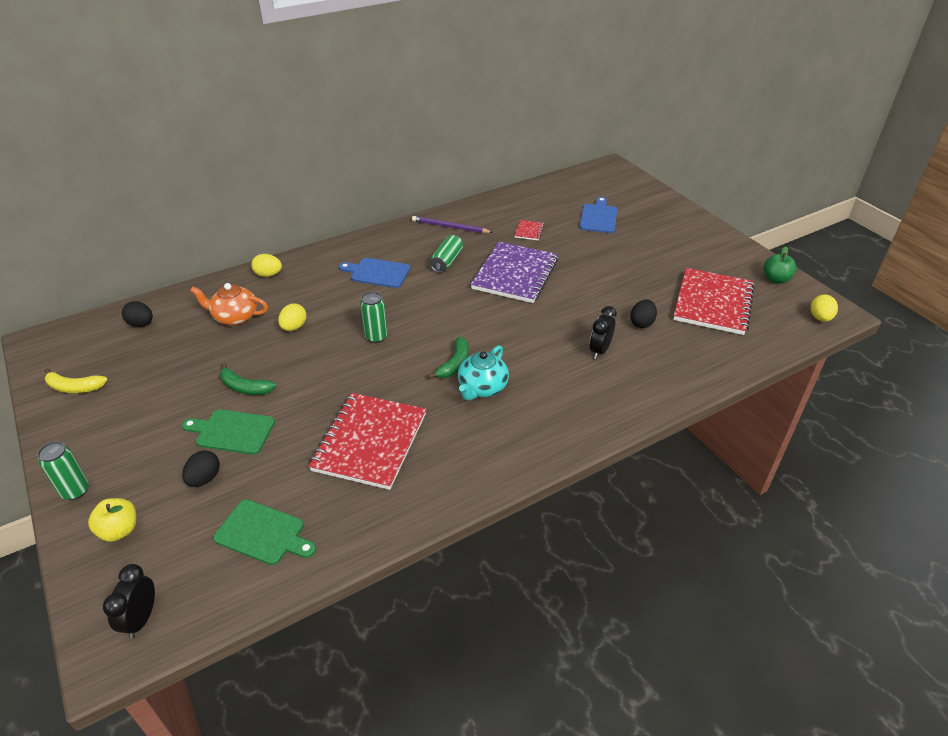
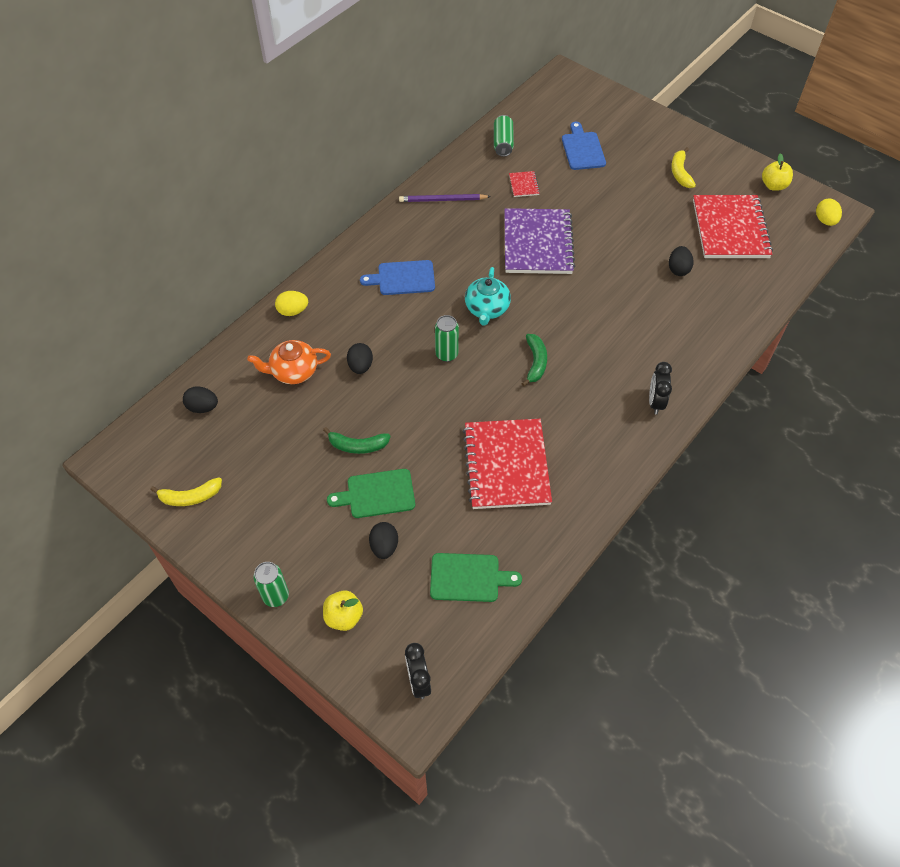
camera: 20 degrees left, 15 degrees up
yellow egg [278,303,307,331] -> black egg [347,343,373,374]
green can [430,235,463,273] -> green can moved to [494,115,514,157]
turquoise teapot [458,345,509,401] -> turquoise teapot moved to [465,267,511,326]
black clock [589,306,617,359] -> black clock moved to [649,362,672,415]
green apple [764,246,797,284] -> yellow apple [762,153,793,191]
none -> yellow banana [671,147,696,188]

